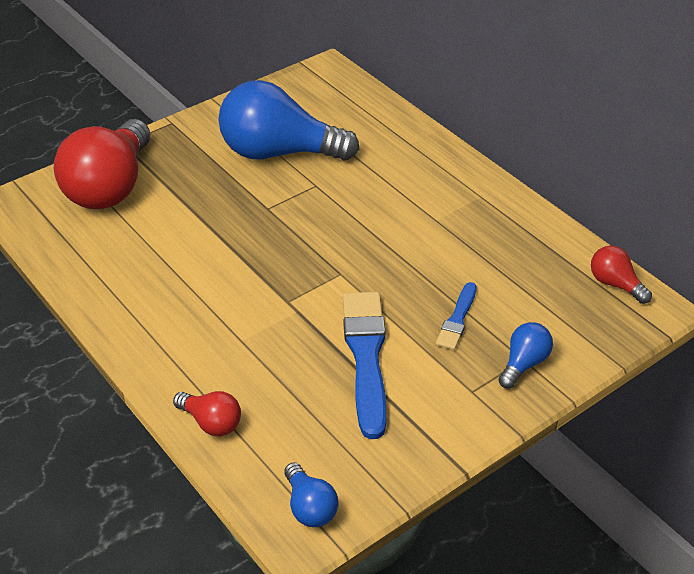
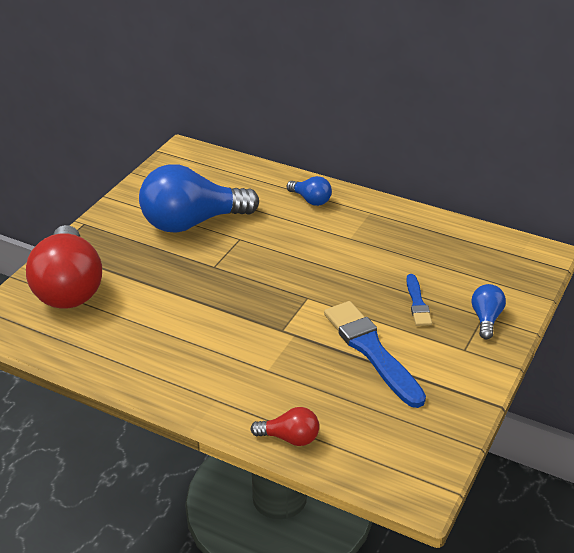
camera: 25 degrees left, 5 degrees down
blue light bulb [284,462,338,527] -> blue light bulb moved to [287,176,332,206]
red light bulb [591,246,652,304] -> none

